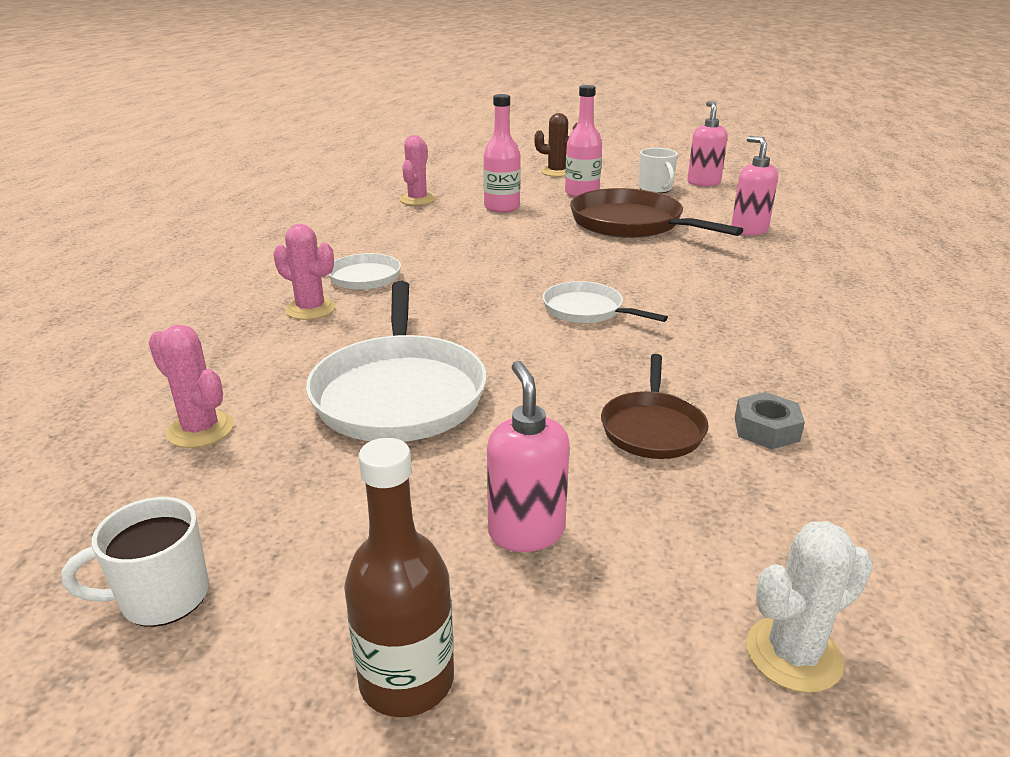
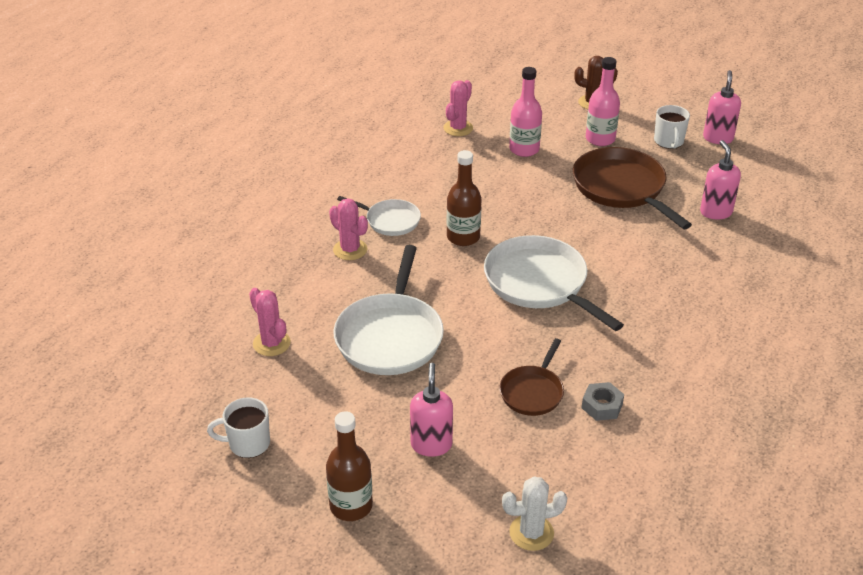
camera: 15 degrees right, 10 degrees up
white pan [543,281,668,323] -> white pan [484,235,624,331], size x1.79
none -> brown bottle [447,150,481,246]

